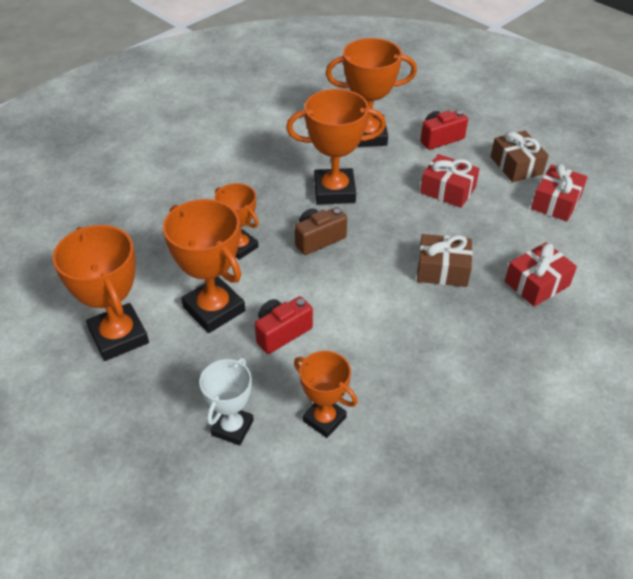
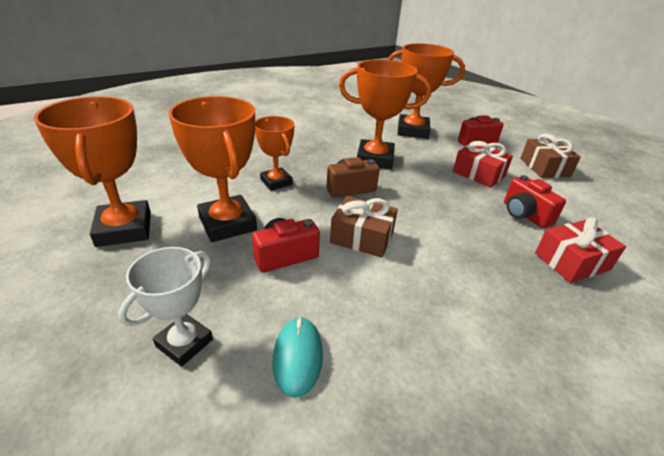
camera: 10 degrees right, 10 degrees down
orange trophy [294,351,358,438] -> turquoise mouse [272,316,323,398]
brown gift [417,234,473,287] -> brown gift moved to [330,196,398,258]
red gift [531,164,588,222] -> none
none -> red camera [504,175,566,228]

